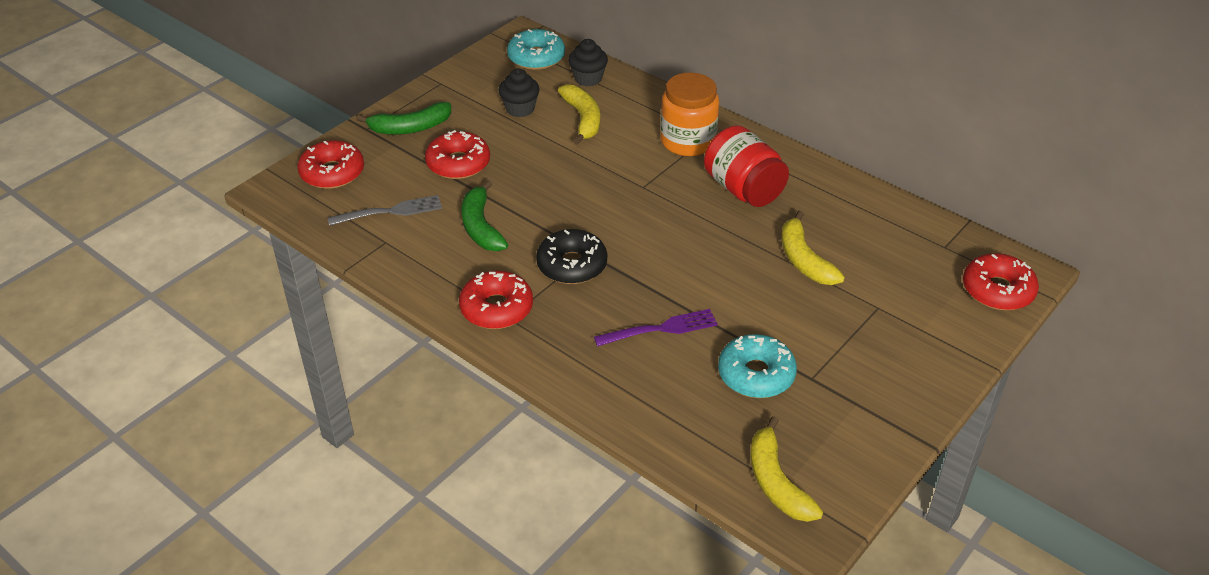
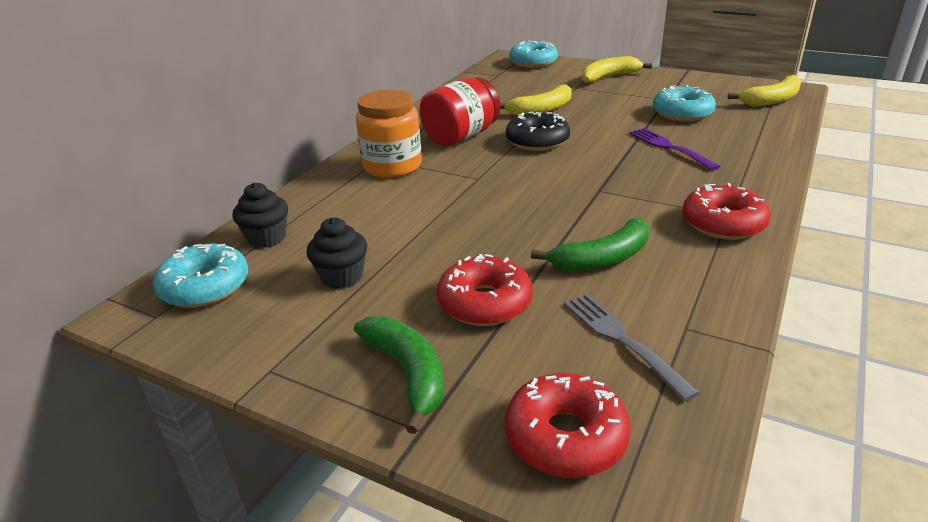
camera: 100 degrees left, 10 degrees down
black donut [536,229,607,284] -> black donut moved to [506,112,570,151]
yellow banana [558,84,600,145] -> yellow banana moved to [581,56,652,83]
red donut [963,253,1039,310] -> turquoise donut [509,41,558,68]

